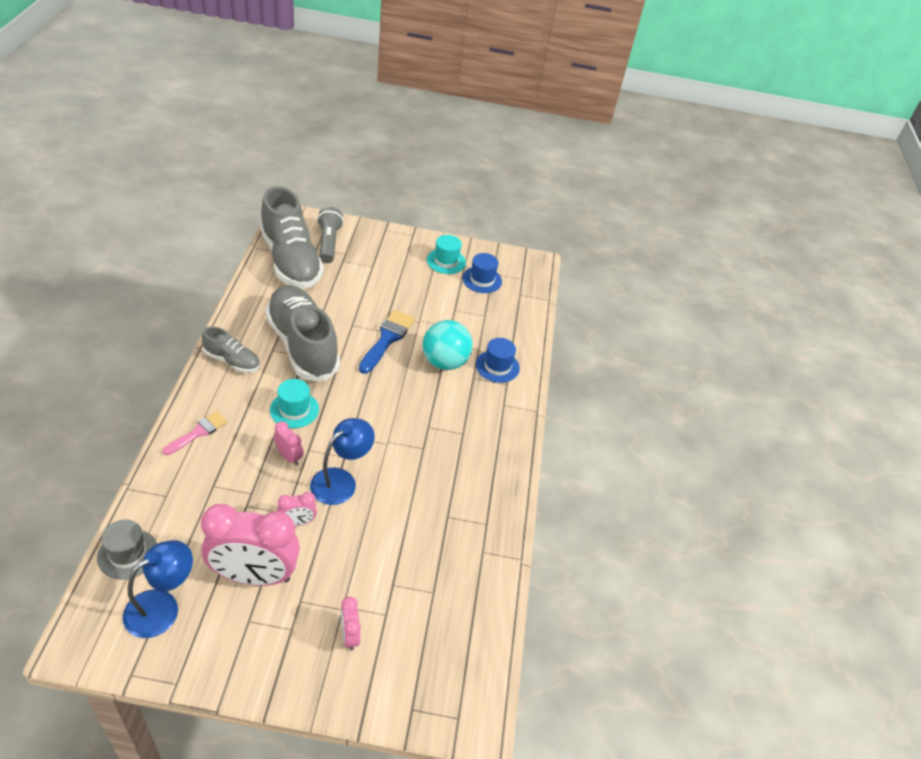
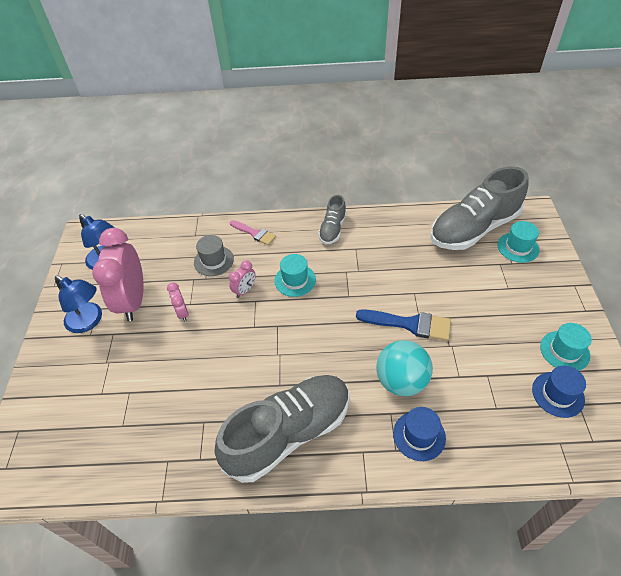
camera: 90 degrees right, 5 degrees up
grey hat [97,520,157,579] -> grey hat moved to [194,235,234,276]
grey shoe [265,285,340,381] -> grey shoe moved to [214,375,350,483]
blue lamp [310,418,375,505] -> blue lamp moved to [55,276,102,333]
grey flashlight [317,207,344,263] -> turquoise hat [497,221,540,263]
pink clock [341,596,361,651] -> none

